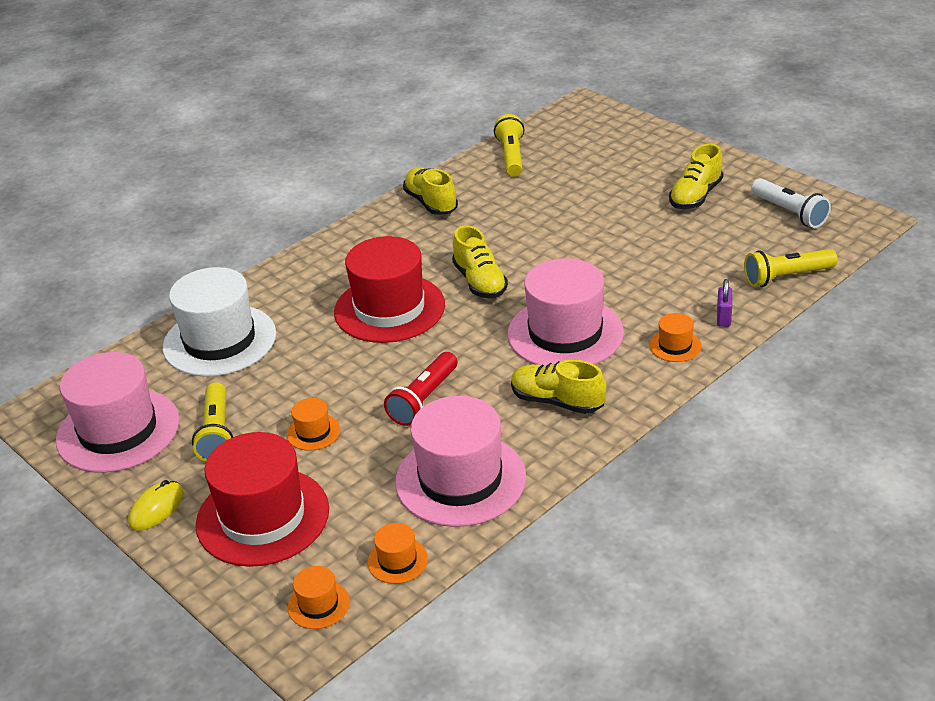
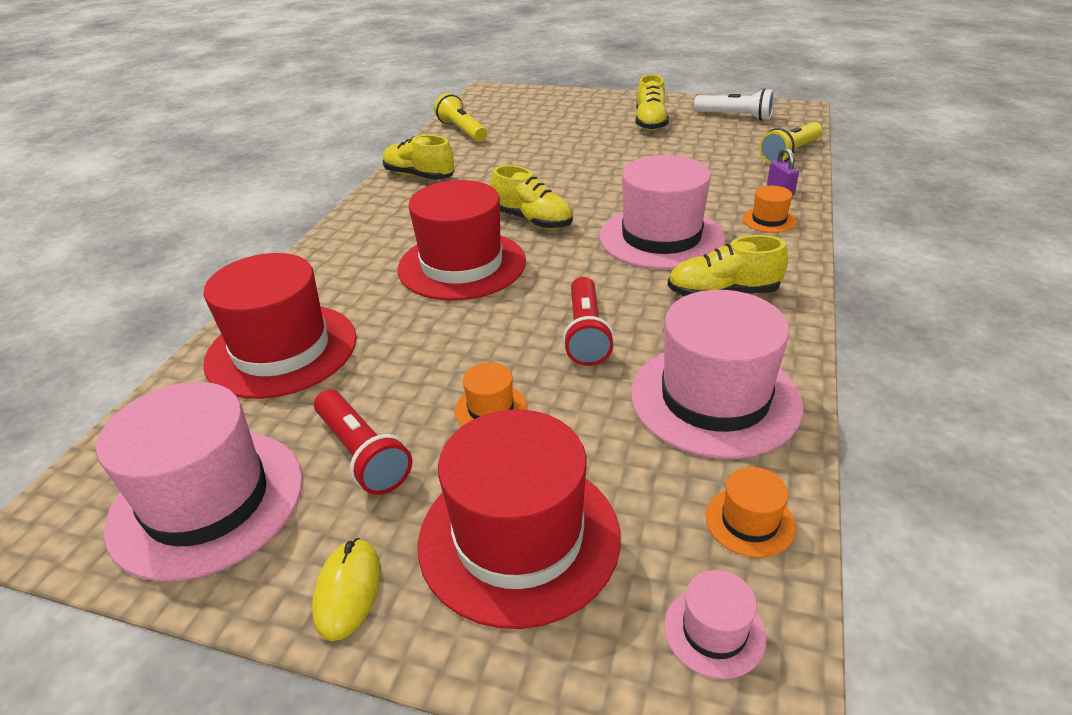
camera: 30 degrees left, 0 degrees up
white hat [163,267,276,377] -> red hat [203,253,356,399]
yellow flashlight [192,382,233,462] -> red flashlight [314,390,412,495]
orange hat [288,566,350,629] -> pink hat [664,570,767,679]

